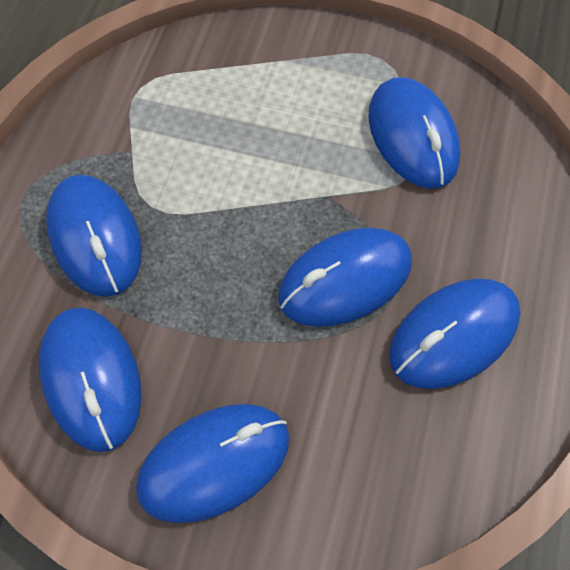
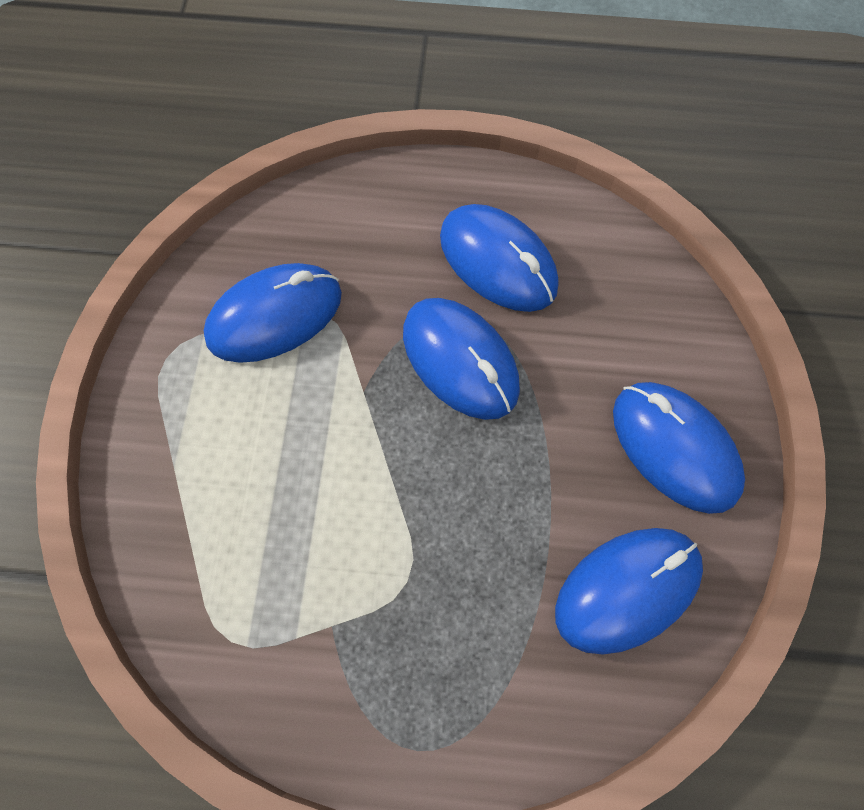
camera: 100 degrees left, 5 degrees up
blue mouse [46,175,142,297] -> none

